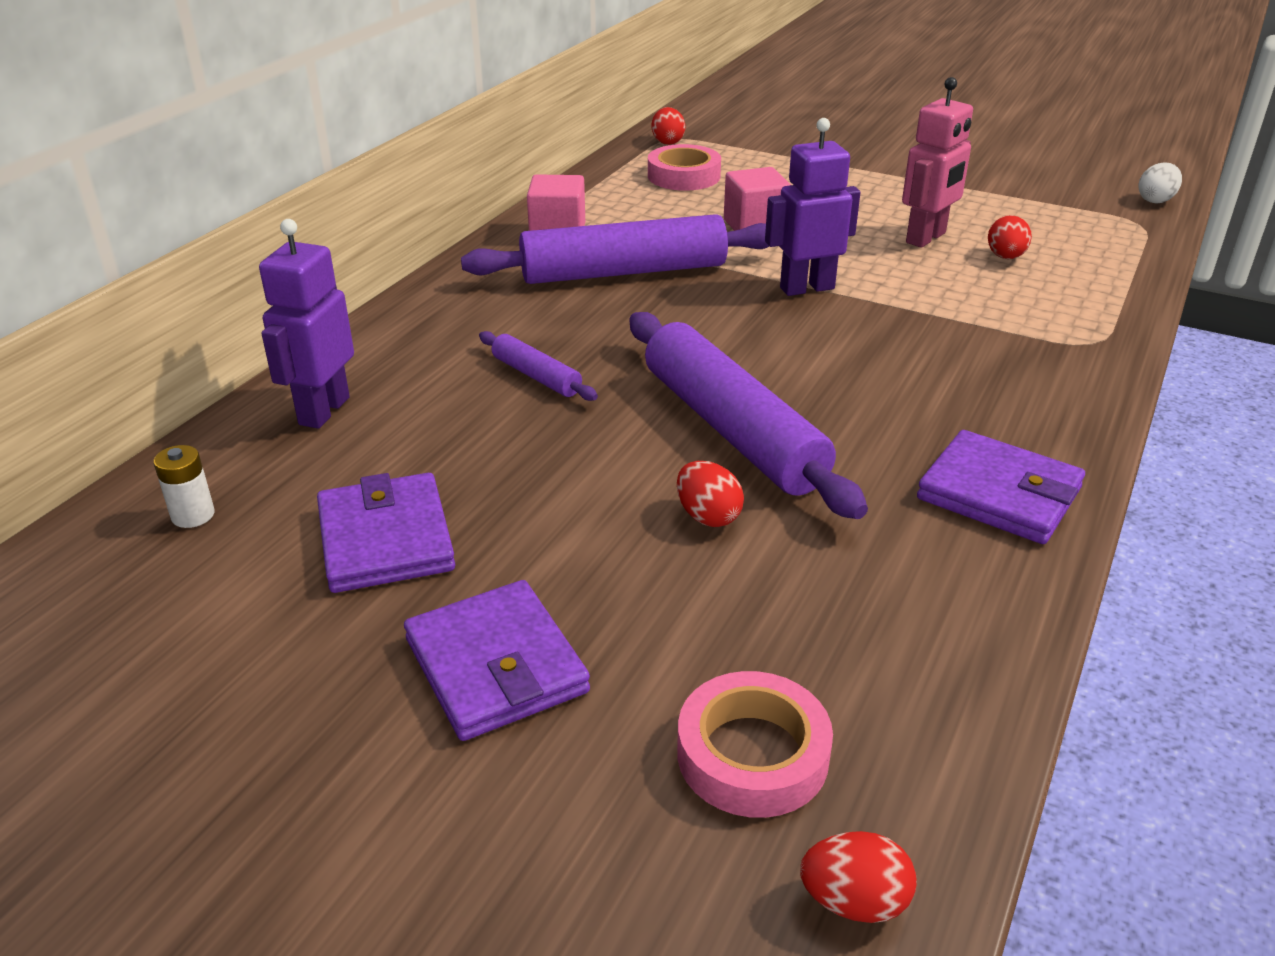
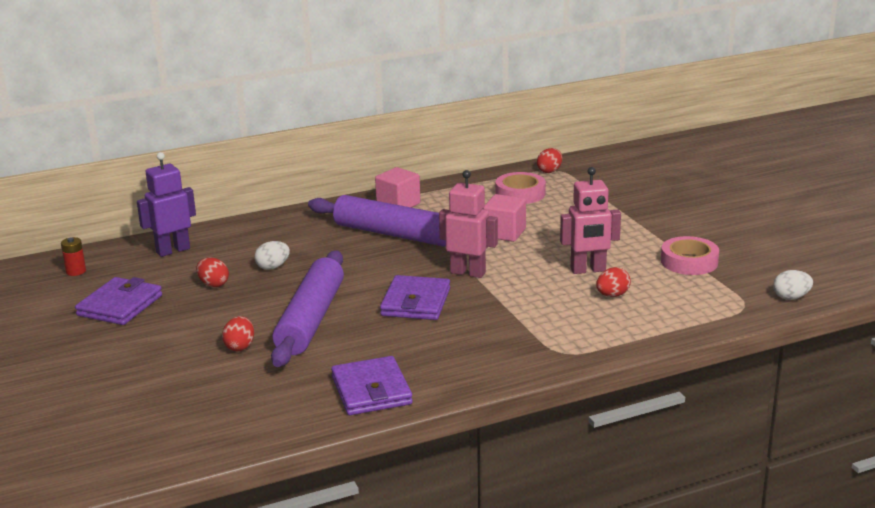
camera: 40 degrees right, 10 degrees down
white battery [154,445,215,528] -> red battery [61,237,86,276]
purple wallet [404,580,590,741] -> purple wallet moved to [380,275,450,320]
purple rolling pin [479,331,598,401] -> white egg [254,241,290,270]
pink tape [677,671,833,818] -> pink tape moved to [661,236,719,275]
purple robot [765,118,861,296] -> pink robot [439,170,498,278]
red egg [800,831,917,923] -> red egg moved to [196,257,229,287]

